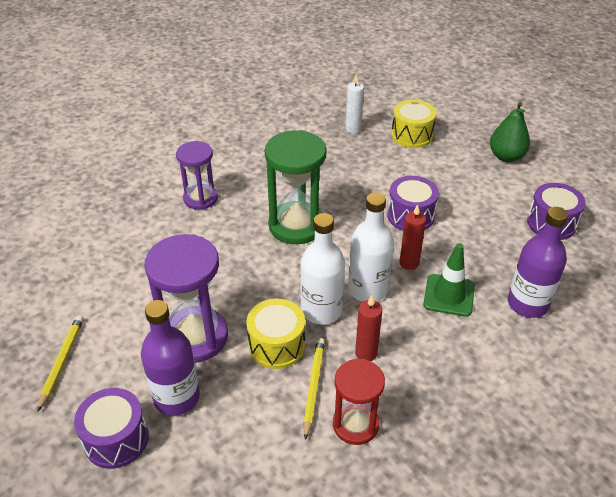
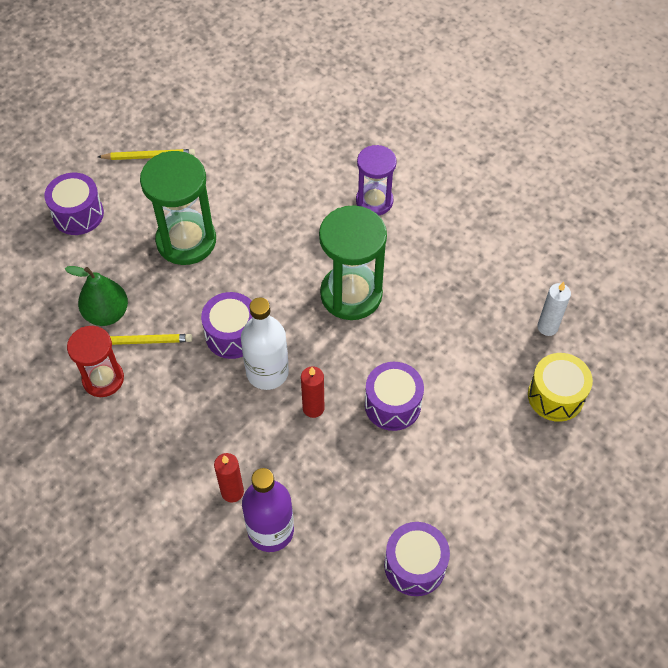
camera: 80 degrees right, 15 degrees up
purple bottle [141,300,200,416] -> none
purple hourglass [145,234,228,363] -> green hourglass [140,151,216,265]
yellow drum [246,299,305,369] -> none
white bottle [300,213,345,325] -> purple drum [201,292,252,359]
red candle [355,295,382,361] -> red candle moved to [214,453,244,503]
green traffic cone [423,243,475,317] -> none
green pear [490,102,530,162] -> green pear moved to [65,266,128,326]

